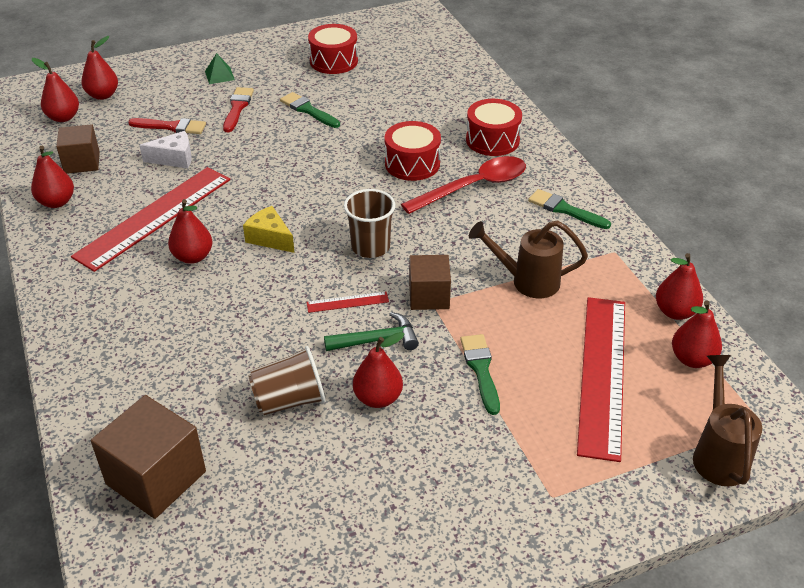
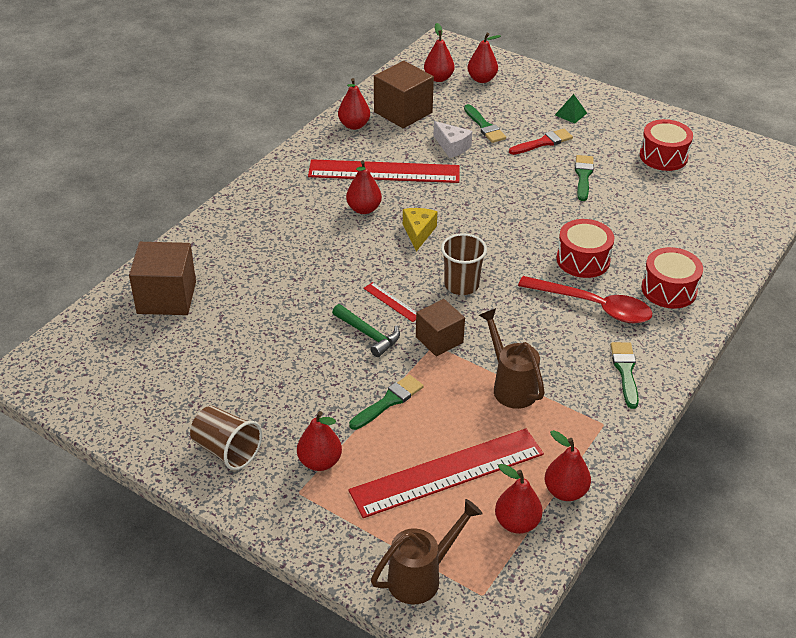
camera: 55 degrees right, 0 degrees up
brown cube [56,124,100,174] -> brown cube [374,61,434,128], size x1.54
red brush [128,118,206,134] -> green brush [464,104,506,143]
brown cup [248,346,325,415] -> brown cup moved to [190,406,262,470]
red pear [353,332,404,408] -> red pear moved to [297,411,342,471]

